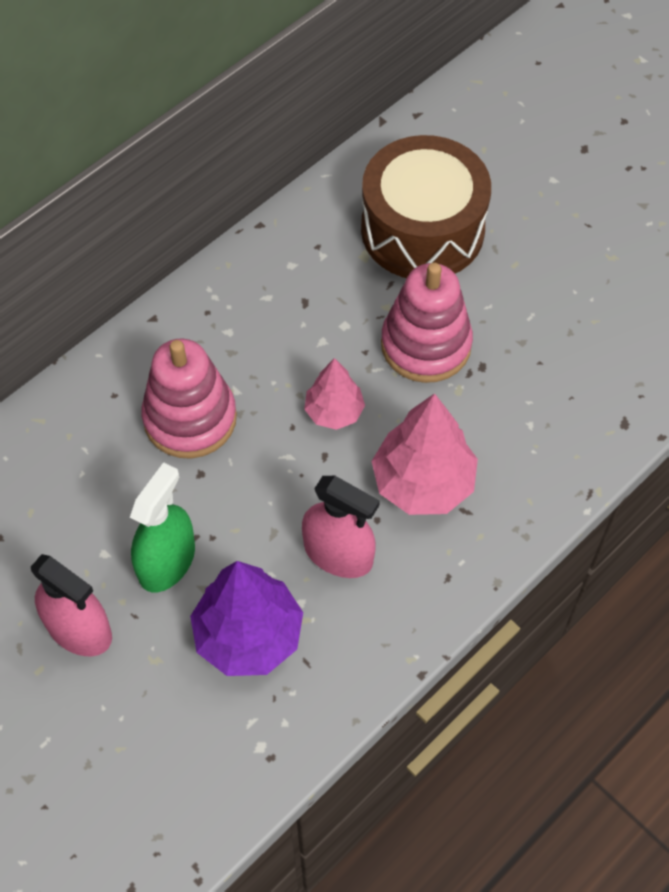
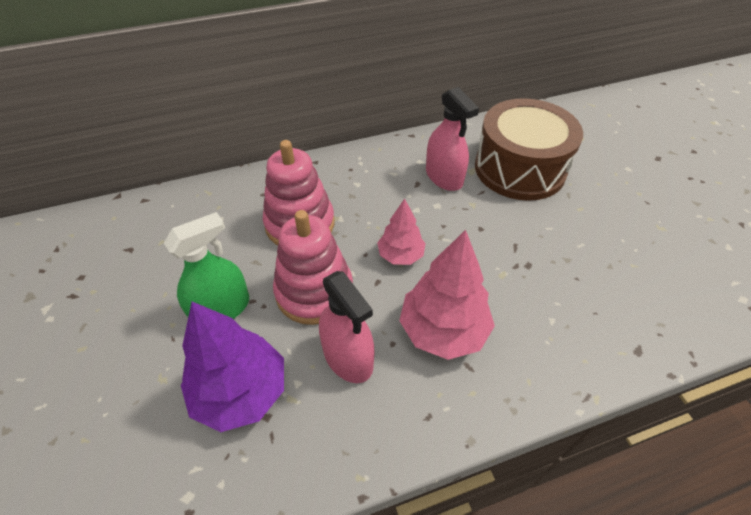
camera: 25 degrees right, 10 degrees down
pink spray bottle [31,554,112,656] -> pink spray bottle moved to [426,87,479,191]
pink stacking toy [381,263,473,383] -> pink stacking toy moved to [273,210,353,325]

